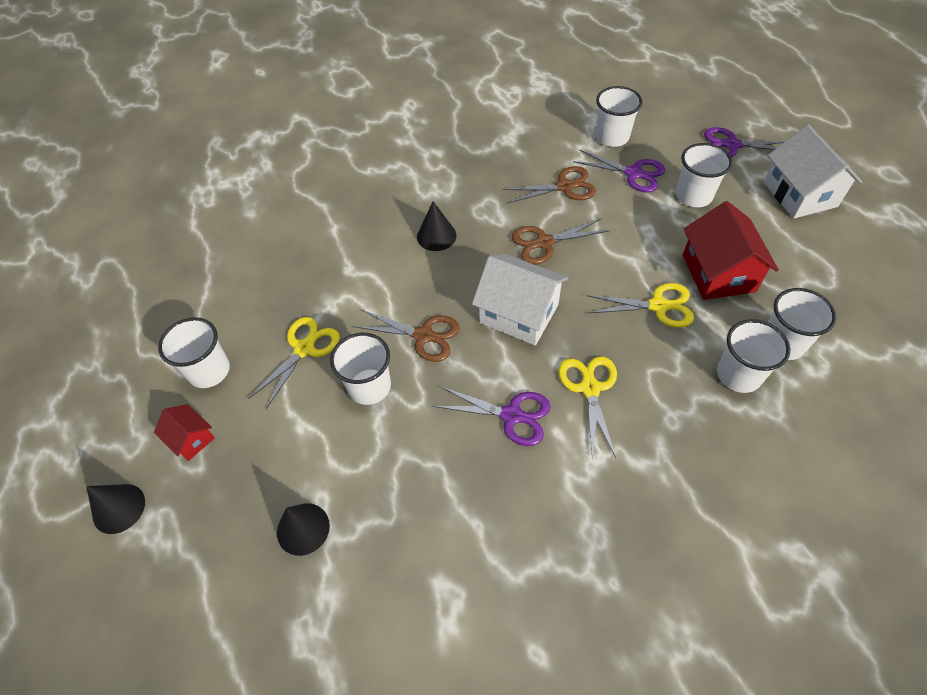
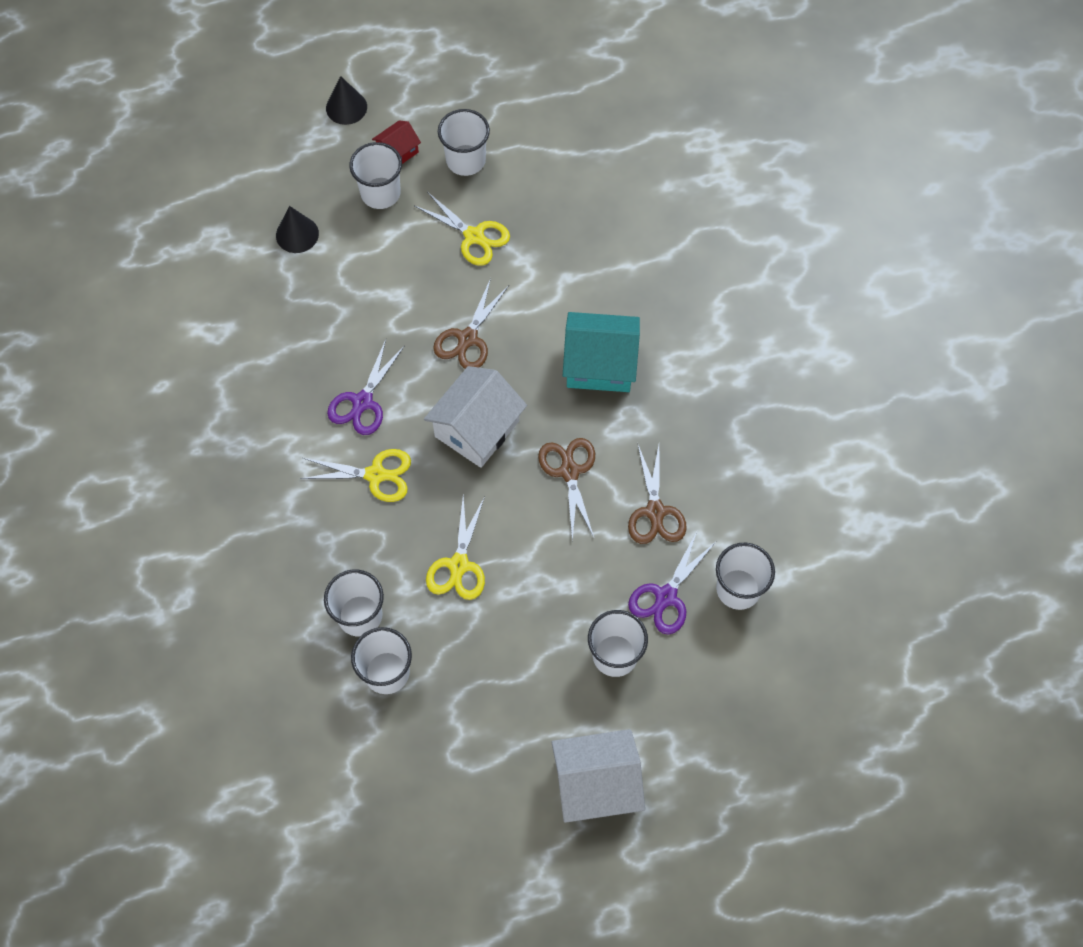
camera: 95 degrees right, 10 degrees up
white cup [330,333,391,405] -> white cup moved to [349,142,402,209]
black cone [417,201,457,251] -> turquoise house [563,312,640,392]
red house [683,201,779,300] -> none
purple scissors [704,127,785,157] -> none

